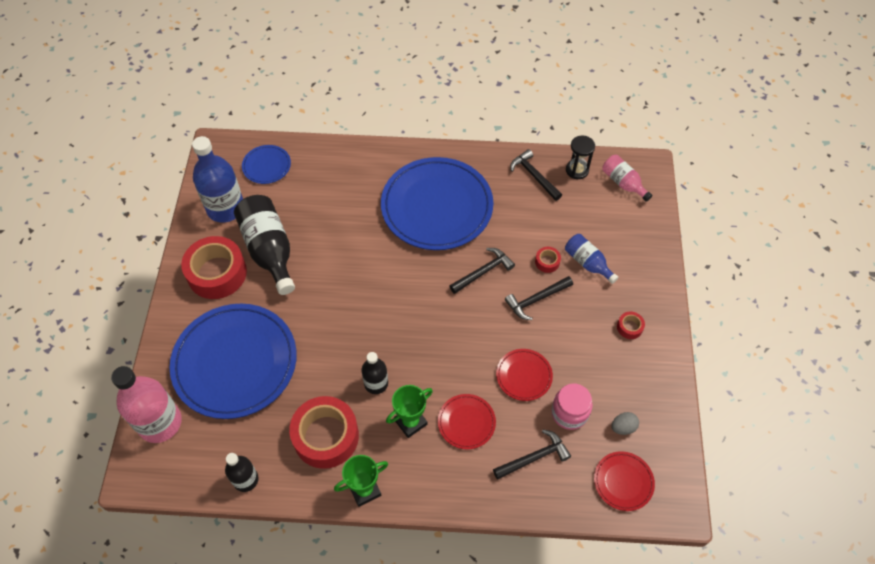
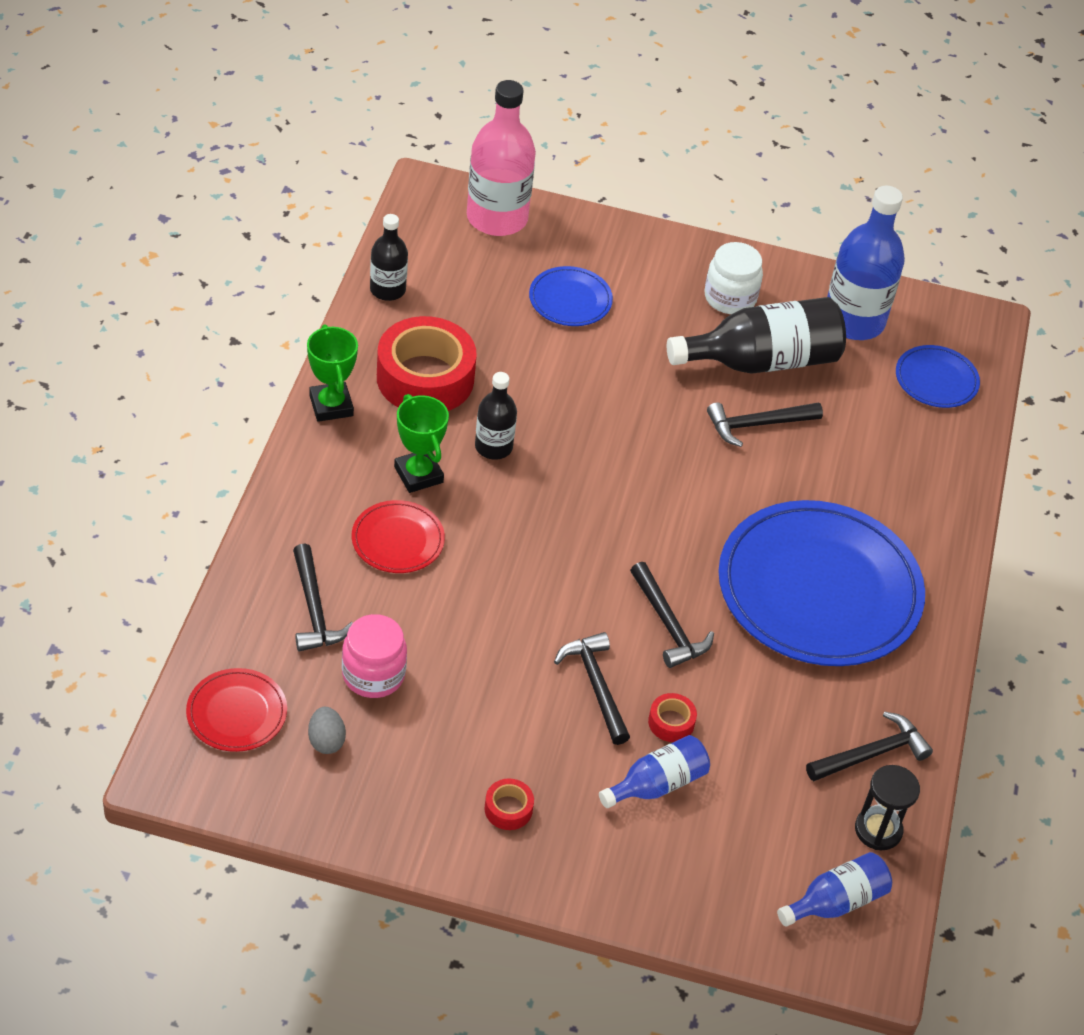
camera: 95 degrees right, 10 degrees down
blue plate [170,304,297,419] -> blue plate [529,266,613,326], size x0.45
red tape [181,236,247,299] -> white jar [704,242,763,314]
red plate [496,349,553,401] -> none
pink bottle [602,155,652,202] -> blue bottle [777,852,892,927]
none -> black hammer [707,402,823,447]

